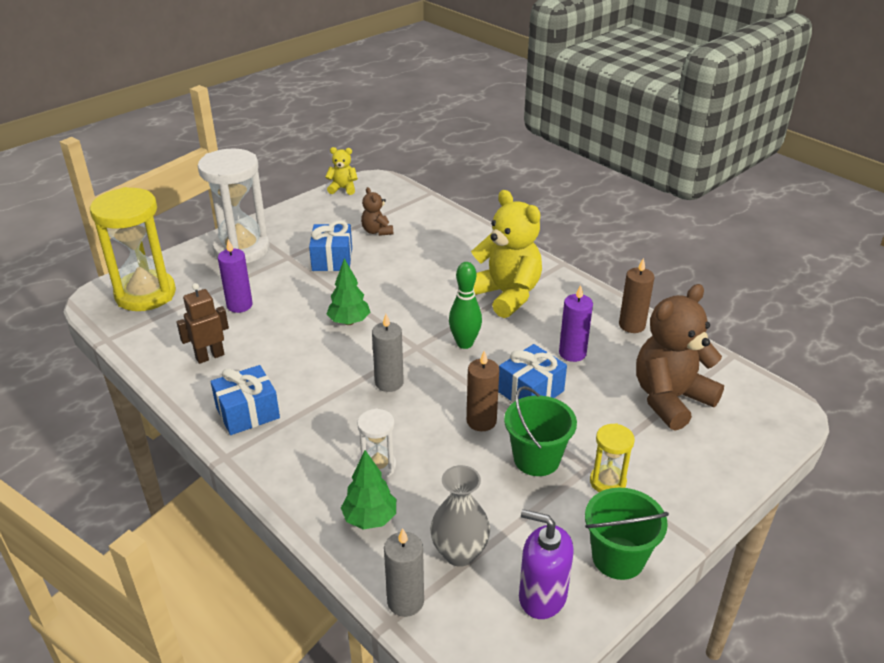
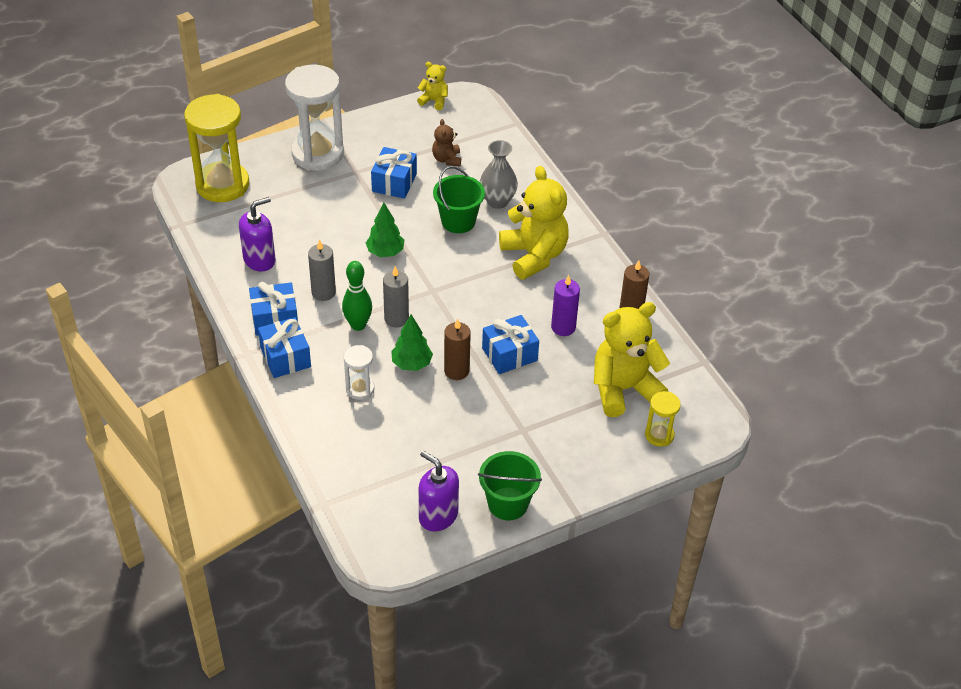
camera: 15 degrees right, 10 degrees up
brown robot [177,283,229,364] -> purple soap dispenser [239,197,276,272]
purple candle [218,239,253,313] -> none
green tree [341,450,396,529] -> green tree moved to [391,314,433,371]
grey candle [384,528,424,617] -> grey candle moved to [308,239,336,301]
grey vase [430,465,490,567] -> grey vase moved to [480,140,518,209]
green bowling pin [449,262,482,349] -> green bowling pin moved to [342,261,372,331]
green bucket [504,386,577,476] -> green bucket moved to [433,166,485,233]
yellow hourglass [590,423,635,492] -> yellow hourglass moved to [645,391,681,447]
brown teddy bear [636,284,724,431] -> yellow teddy bear [594,302,670,417]
none -> blue gift [258,317,311,378]

